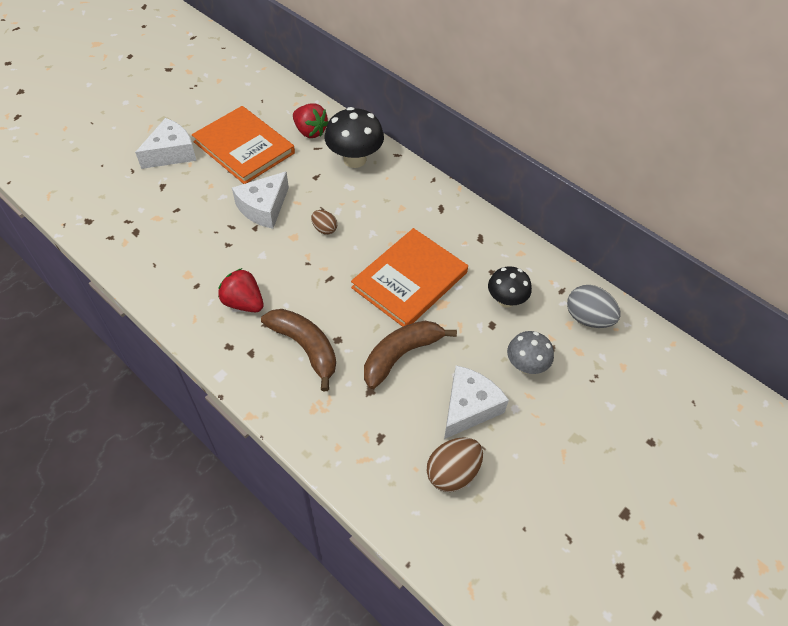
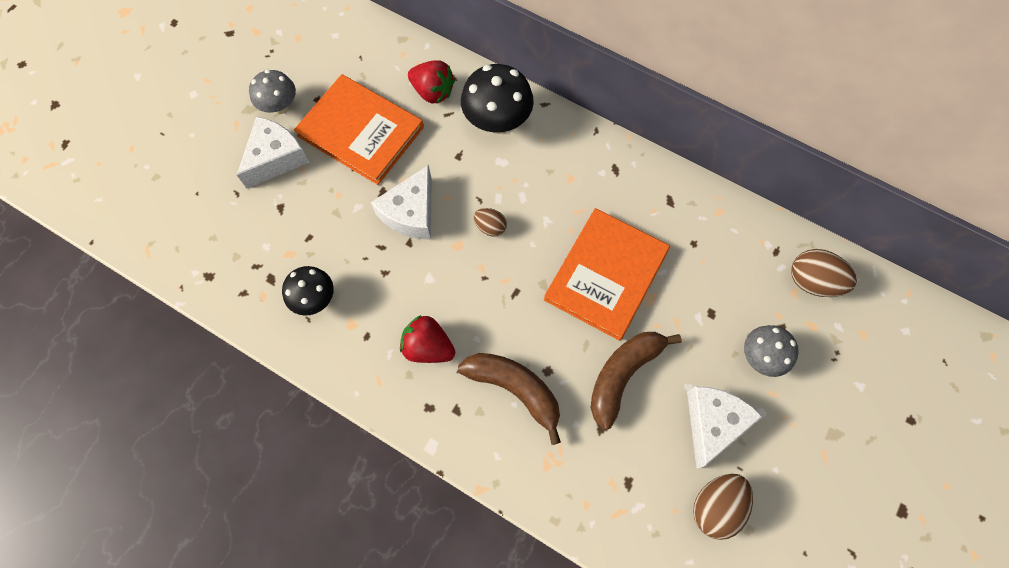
camera: 10 degrees left, 15 degrees up
black mushroom [488,266,532,308] -> black mushroom moved to [282,266,334,316]
grey egg [567,285,621,328] -> brown egg [791,249,857,297]
none -> grey mushroom [249,70,296,114]

